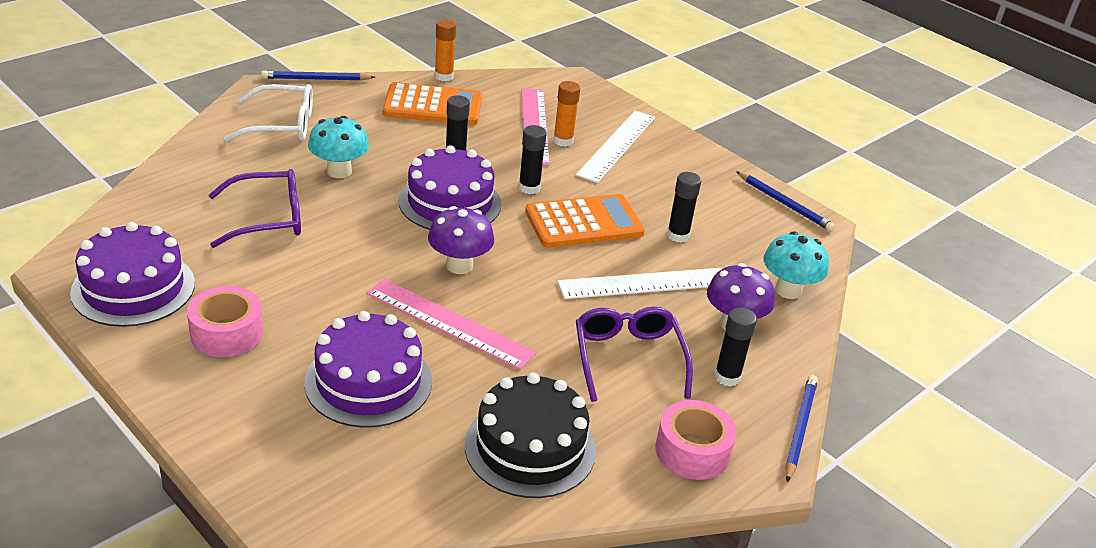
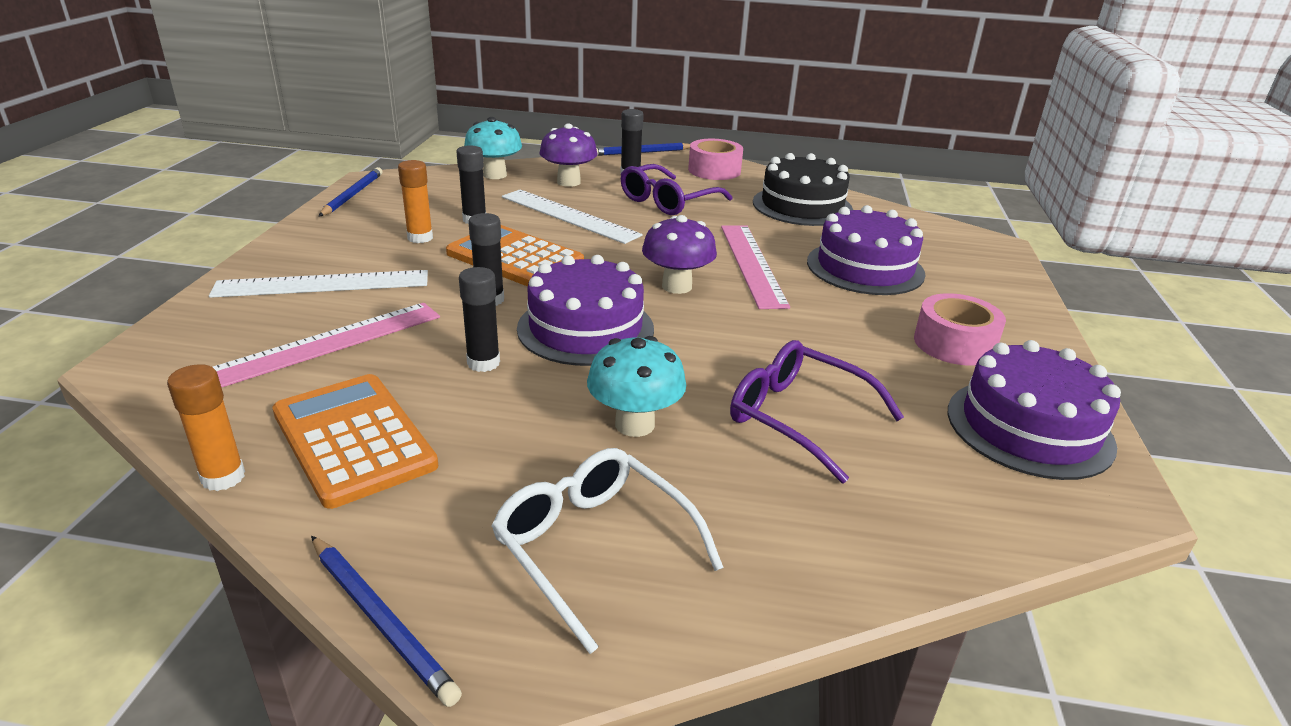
camera: 125 degrees left, 5 degrees down
orange glue stick [553,81,580,147] -> orange glue stick moved to [398,160,433,243]

